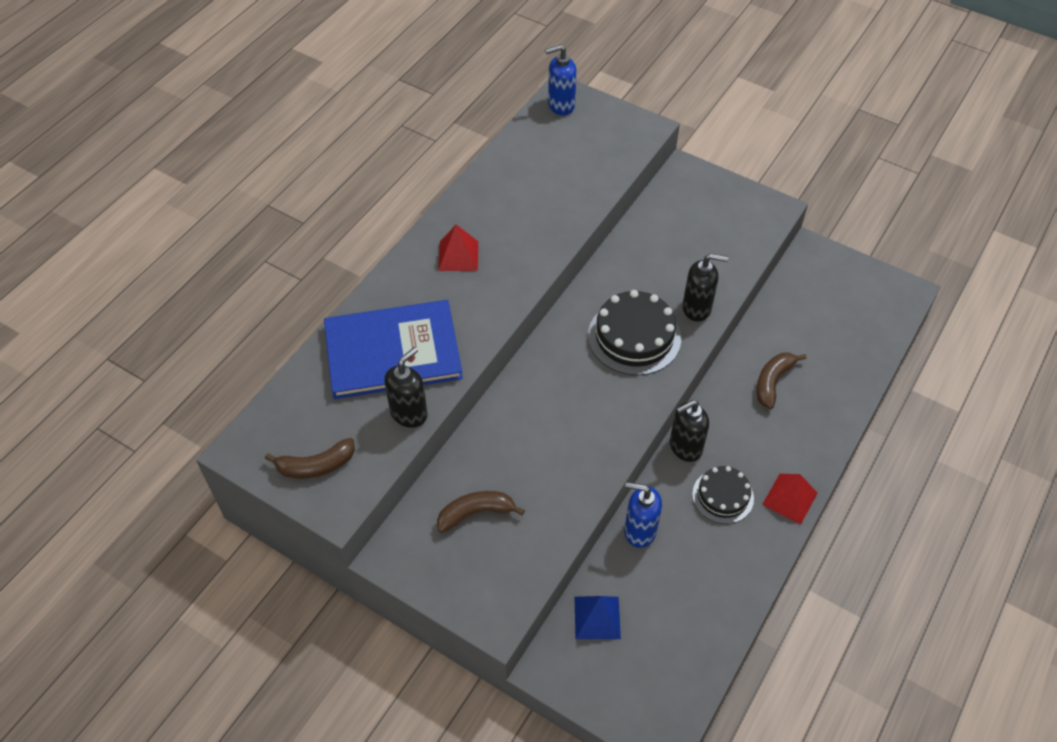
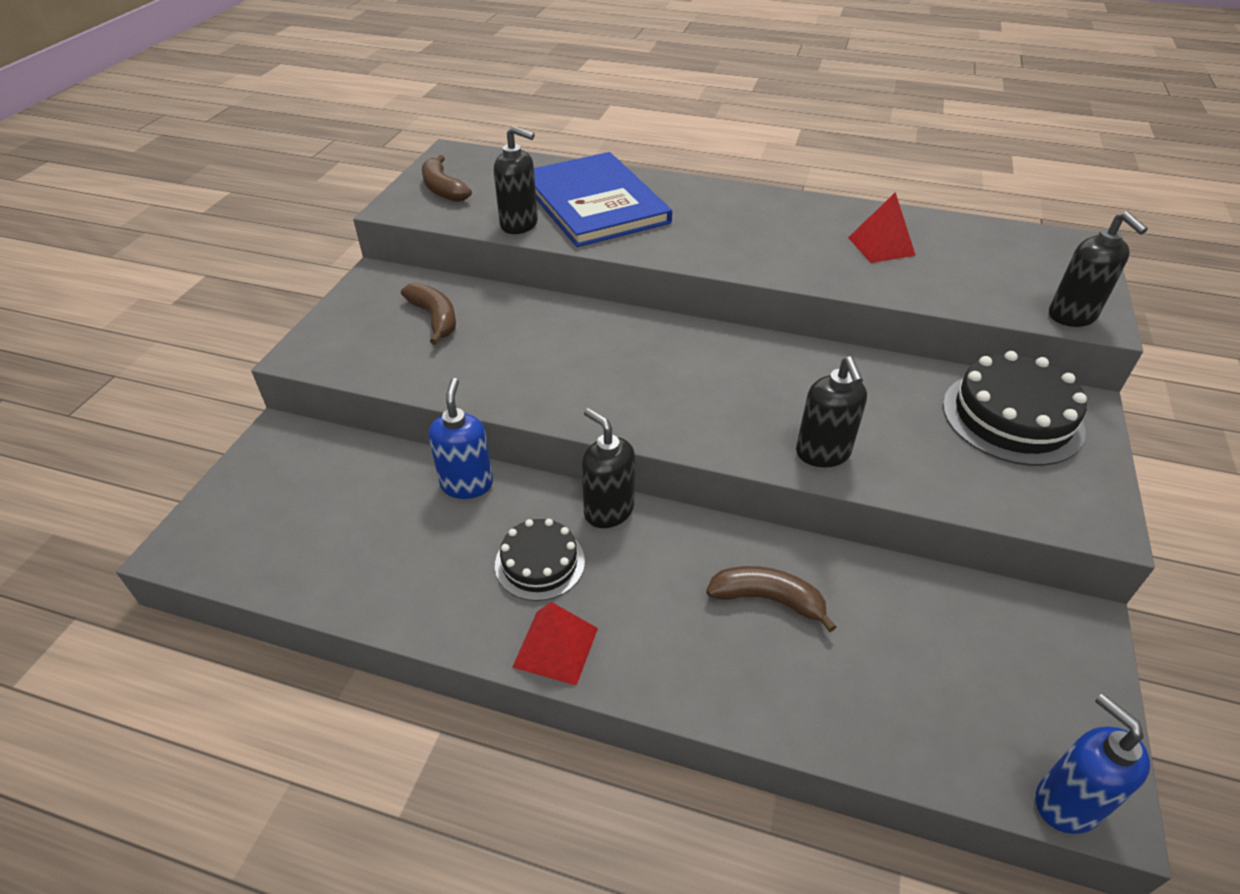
camera: 75 degrees right, 10 degrees down
red pyramid [438,225,478,271] -> red pyramid moved to [848,192,916,263]
blue soap dispenser [545,45,577,115] -> blue soap dispenser moved to [1036,694,1150,834]
blue pyramid [575,596,621,639] -> none
black cake [588,290,681,375] -> black cake moved to [943,351,1087,466]
none -> black soap dispenser [1049,211,1148,327]

